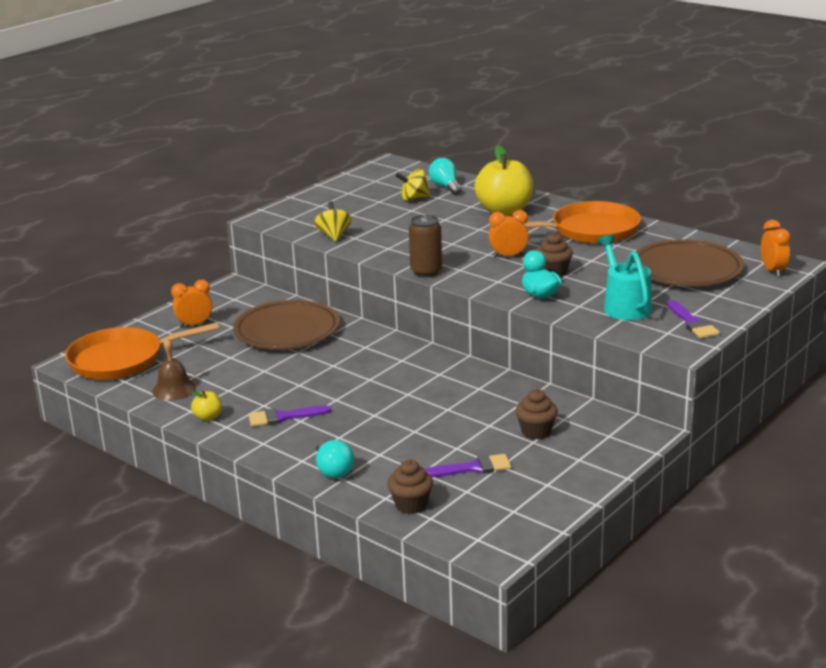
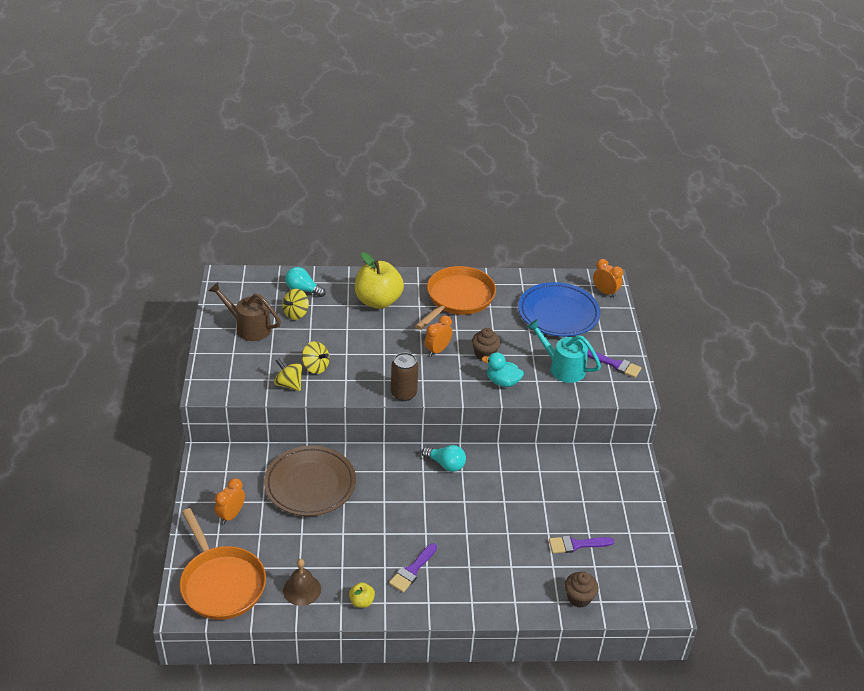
camera: 45 degrees left, 15 degrees up
orange pan [65,322,219,380] -> orange pan turned 60 degrees counterclockwise [180,508,266,620]
turquoise light bulb [316,440,354,479] -> turquoise light bulb moved to [422,445,466,472]
purple brush [424,454,511,477] -> purple brush turned 135 degrees counterclockwise [549,536,614,553]
brown cupcake [515,389,558,439] -> none
brown plate [632,239,744,286] -> blue plate [518,282,600,337]
none -> brown watering can [208,282,281,341]
none -> yellow spinning top [302,341,330,374]

